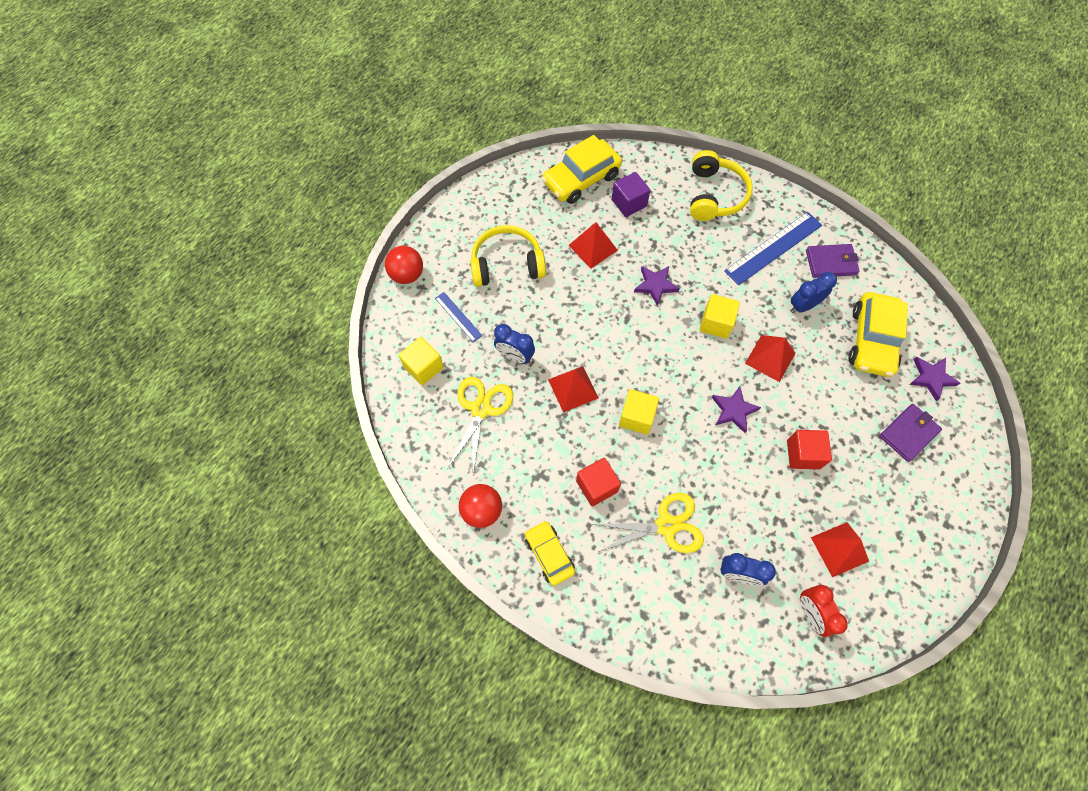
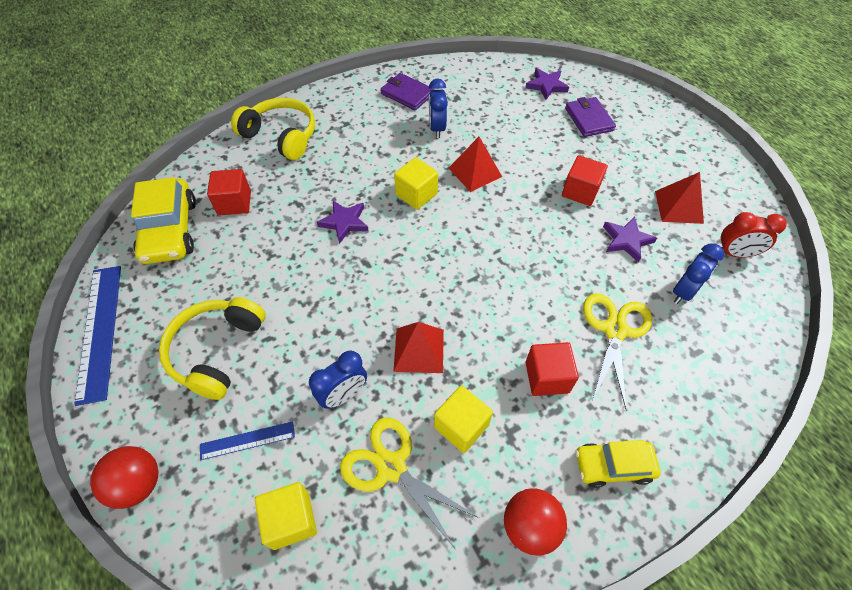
camera: 65 degrees left, 10 degrees down
red pyramid [569,222,618,269] -> none
purple cube [612,172,650,217] -> red cube [207,169,251,215]
yellow cube [619,389,659,434] -> yellow cube moved to [434,385,493,453]
purple star [712,386,761,433] -> purple star moved to [603,217,657,263]
blue ruler [724,212,822,285] -> blue ruler moved to [74,266,121,406]
purple wallet [806,244,859,278] -> purple wallet turned 75 degrees counterclockwise [381,73,434,110]
yellow car [849,292,908,377] -> none

